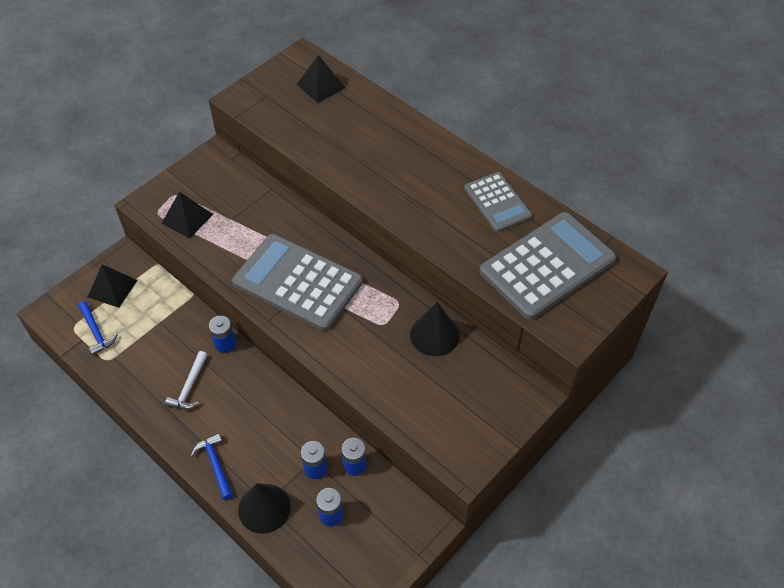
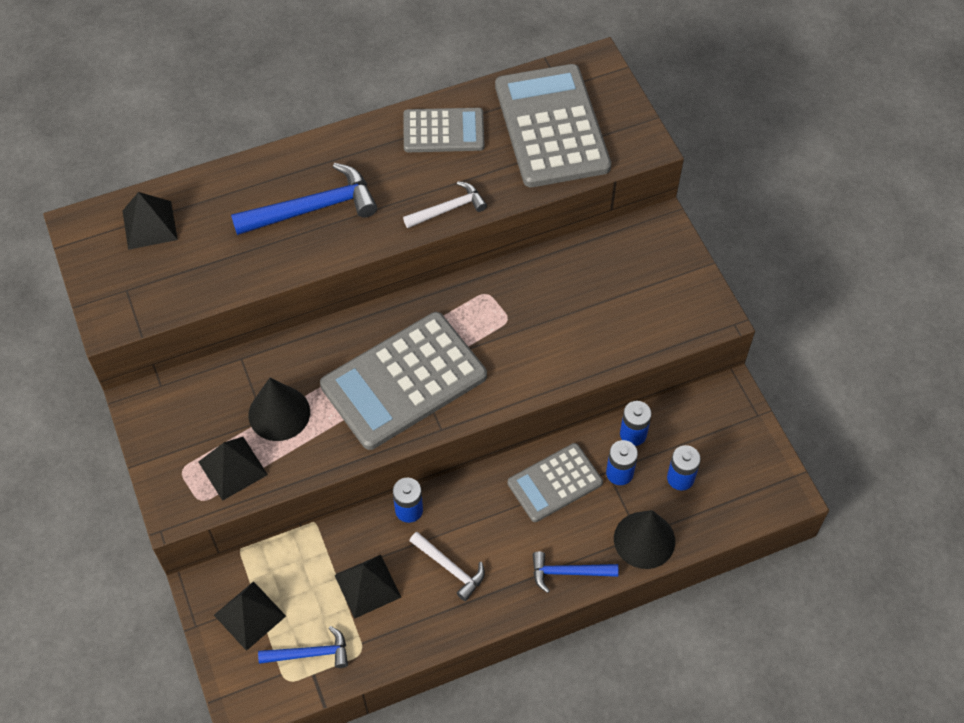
camera: 65 degrees left, 5 degrees up
black cone [410,302,460,356] -> black cone moved to [248,378,310,441]
none -> blue hammer [231,163,377,235]
none -> black pyramid [335,555,402,619]
none -> white hammer [403,182,487,228]
none -> grey calculator [508,443,603,522]

